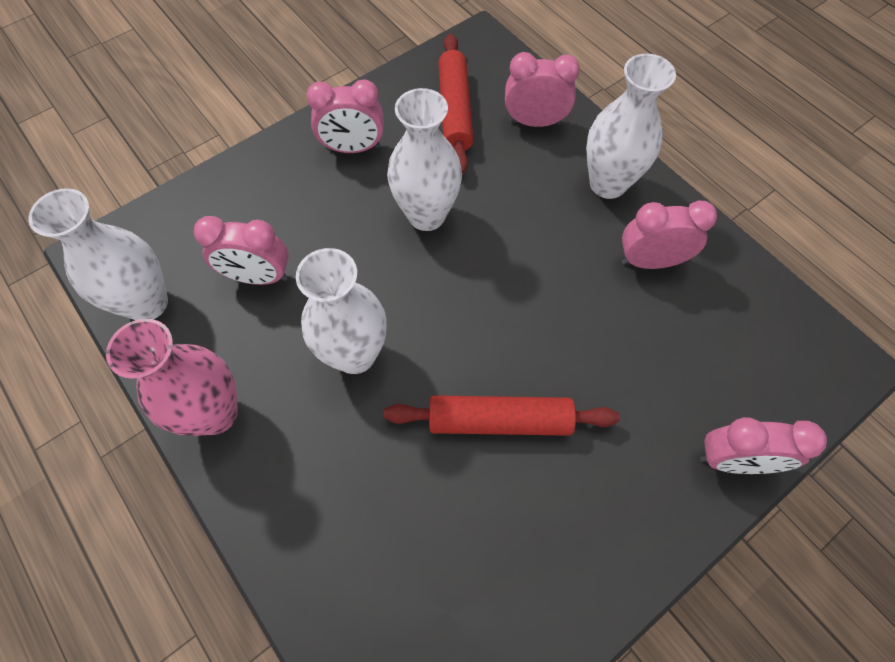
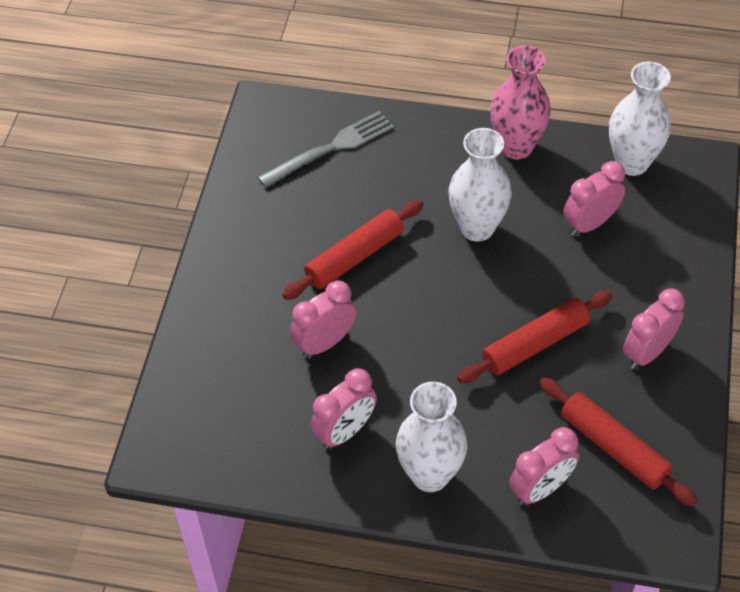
camera: 140 degrees right, 10 degrees down
white vase [387,88,462,231] -> red rolling pin [457,291,613,384]
pink clock [700,417,827,474] -> pink clock moved to [290,281,356,358]
none -> grey fork [258,111,394,188]

